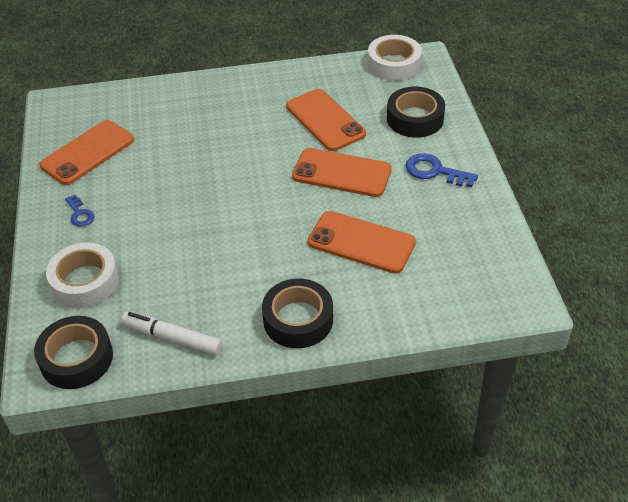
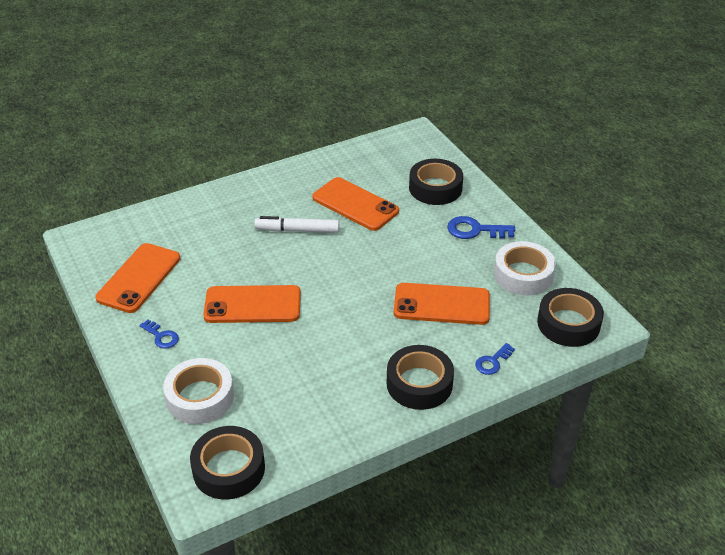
camera: 20 degrees left, 5 degrees down
white marker [121,312,222,355] -> white marker moved to [254,216,339,233]
orange phone [292,148,392,197] -> orange phone moved to [203,285,301,323]
white tape [368,35,422,81] -> white tape moved to [494,241,556,296]
none -> blue key [475,343,515,375]
none -> black tape [537,288,604,347]

